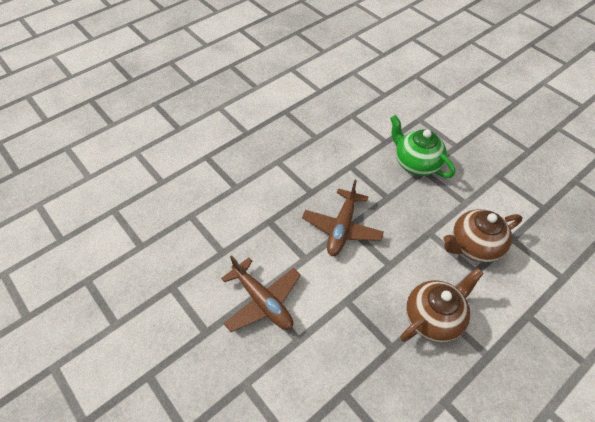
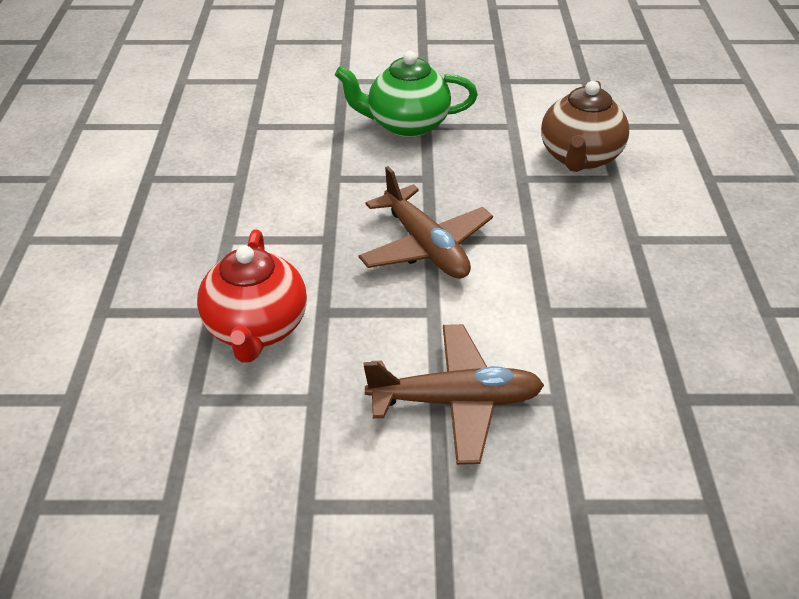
camera: 50 degrees left, 10 degrees down
brown teapot [401,268,484,342] -> none
none -> red teapot [197,229,307,363]

